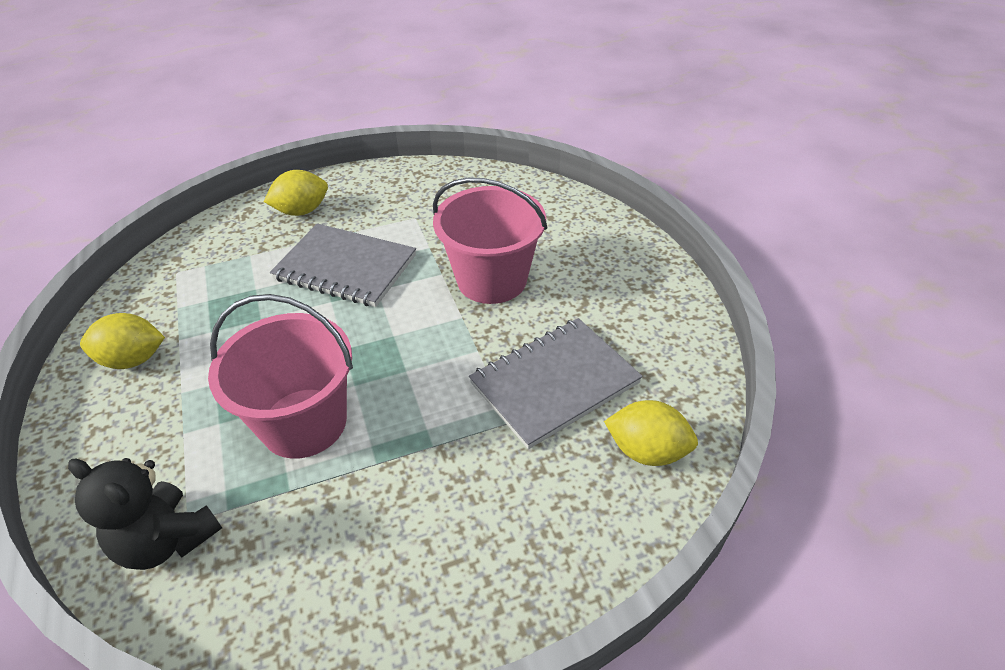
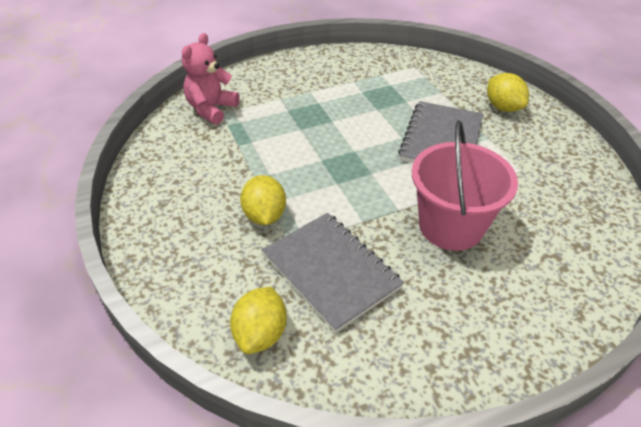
camera: 85 degrees right, 0 degrees up
black teddy bear [68,458,222,570] -> pink teddy bear [182,33,239,125]
yellow lemon [80,313,165,369] -> yellow lemon moved to [240,175,286,225]
pink bucket [208,294,353,459] -> none

